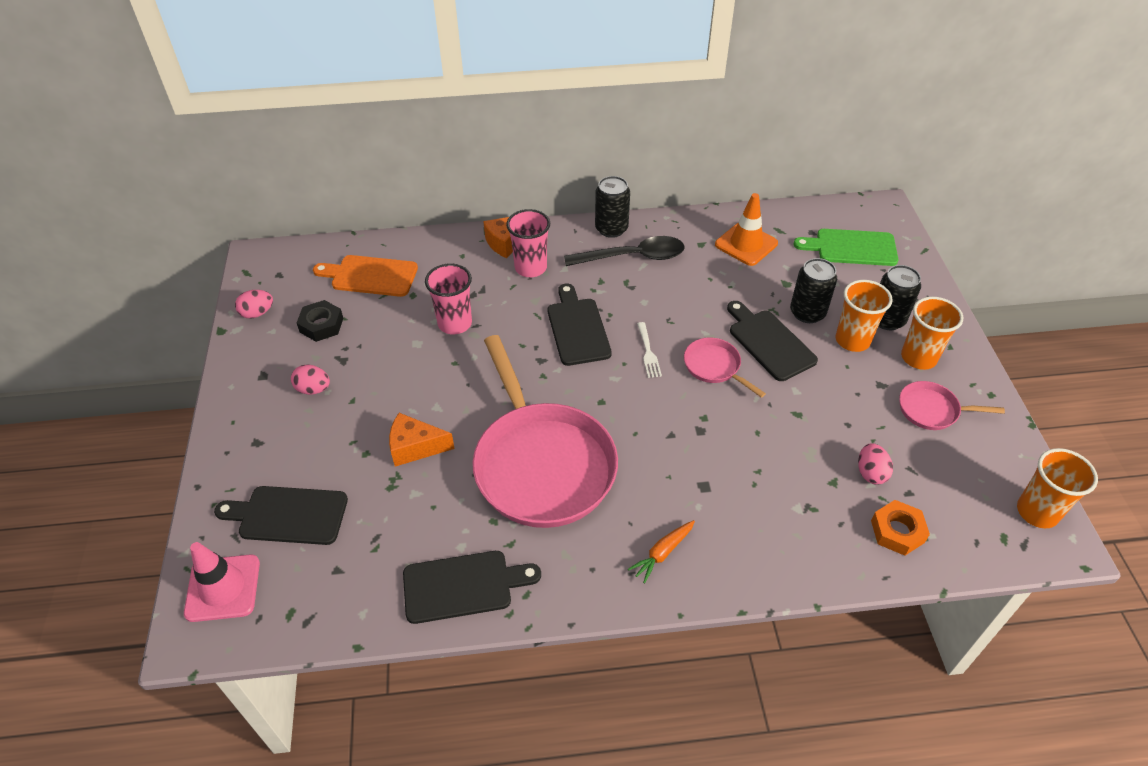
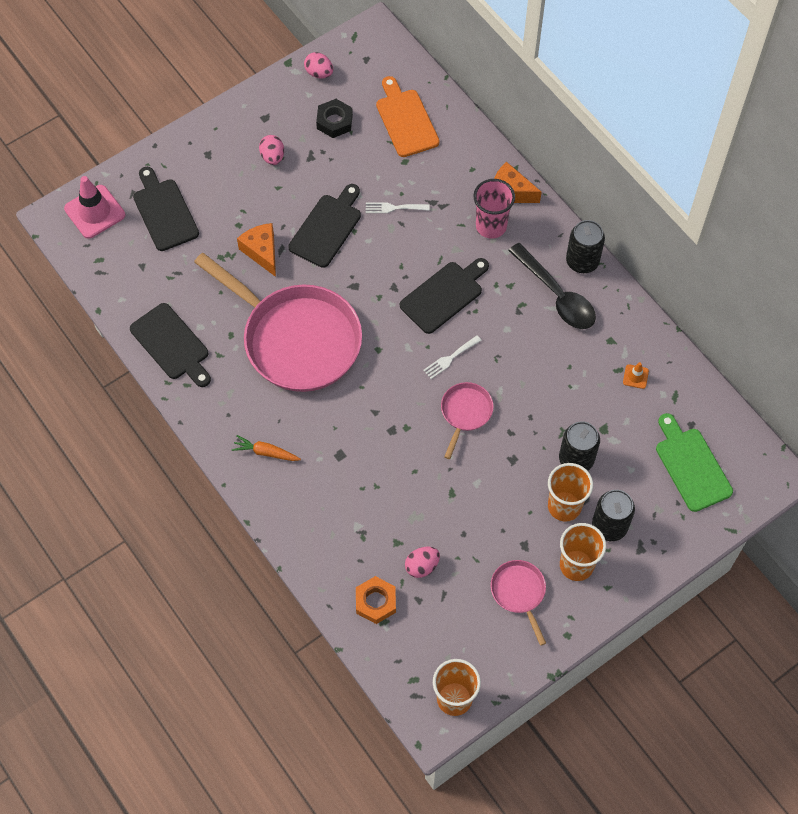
camera: 60 degrees right, 15 degrees up
pink cup [425,263,472,334] -> white fork [366,202,430,213]
pink pan [473,335,618,528] -> pink pan turned 90 degrees counterclockwise [194,253,362,392]
orange traffic cone [715,193,778,266] -> orange traffic cone [623,362,649,389], size x0.46
black cutting board [727,301,818,381] -> black cutting board moved to [288,184,361,268]

